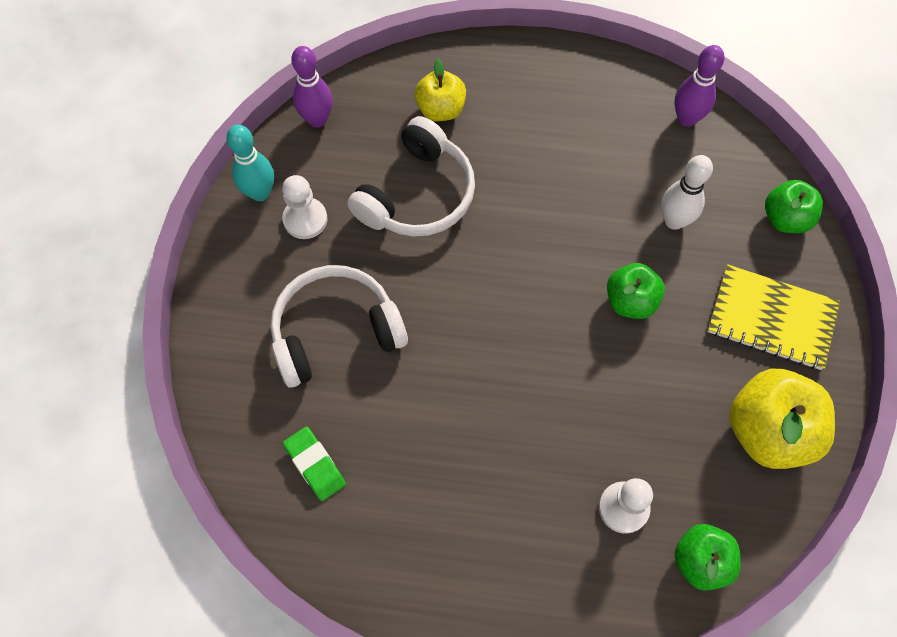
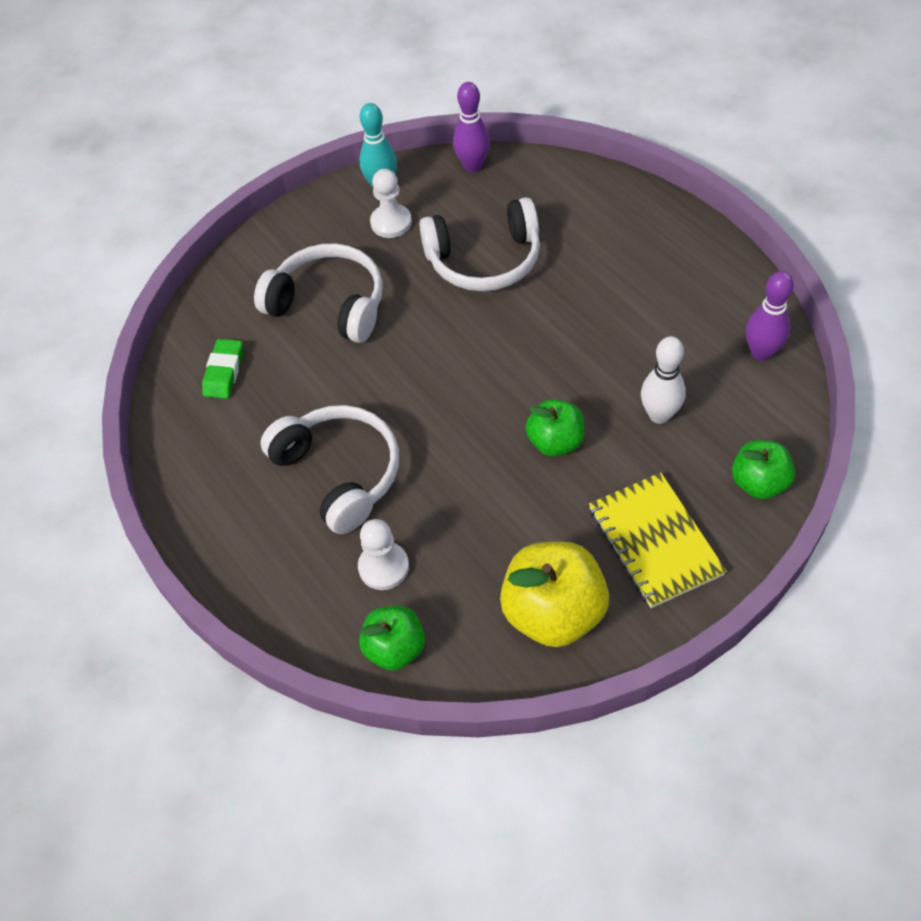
camera: 50 degrees right, 10 degrees down
yellow apple [415,58,466,121] -> none
none -> white headphones [260,405,399,534]

